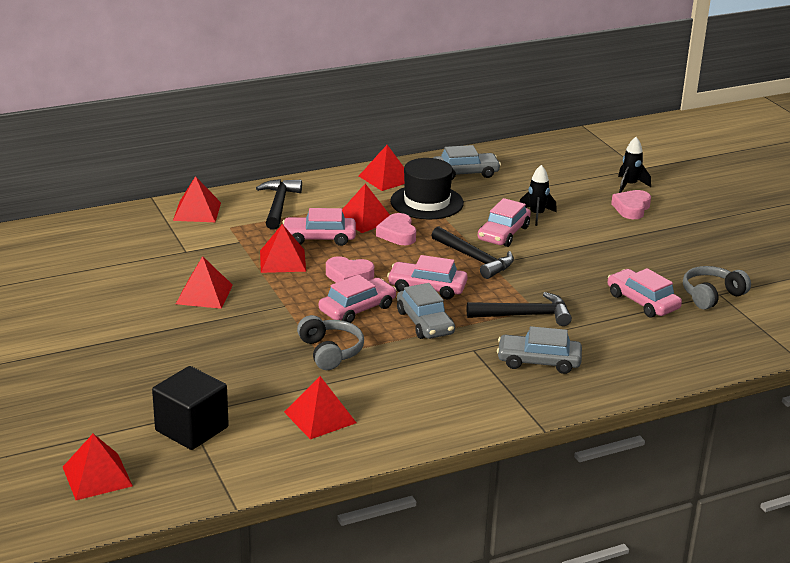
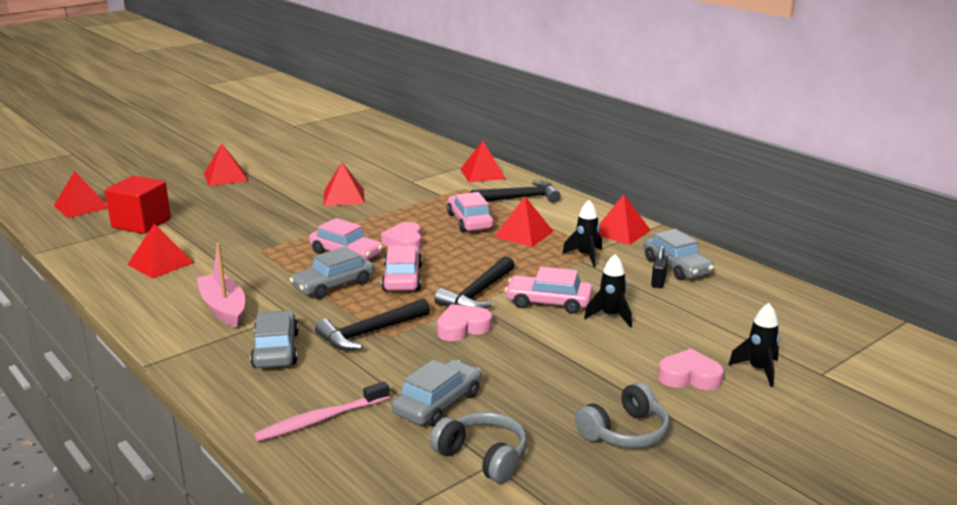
camera: 75 degrees right, 5 degrees down
black cube [152,366,229,450] -> red cube [105,176,171,234]
red pyramid [260,224,306,273] -> red pyramid moved to [204,143,248,186]
grey headphones [297,315,364,370] -> grey headphones moved to [575,382,670,448]
pink heart [376,213,416,245] -> pink heart moved to [437,304,492,341]
black hat [390,158,464,219] -> black rocket [562,200,602,267]
black hammer [466,292,572,326] -> black hammer turned 75 degrees clockwise [315,298,430,350]
pink car [607,268,682,318] -> grey car [391,359,482,427]
none -> pink boat [197,243,245,328]
none -> pink toothbrush [254,381,390,442]
none -> black padlock [651,246,668,288]

